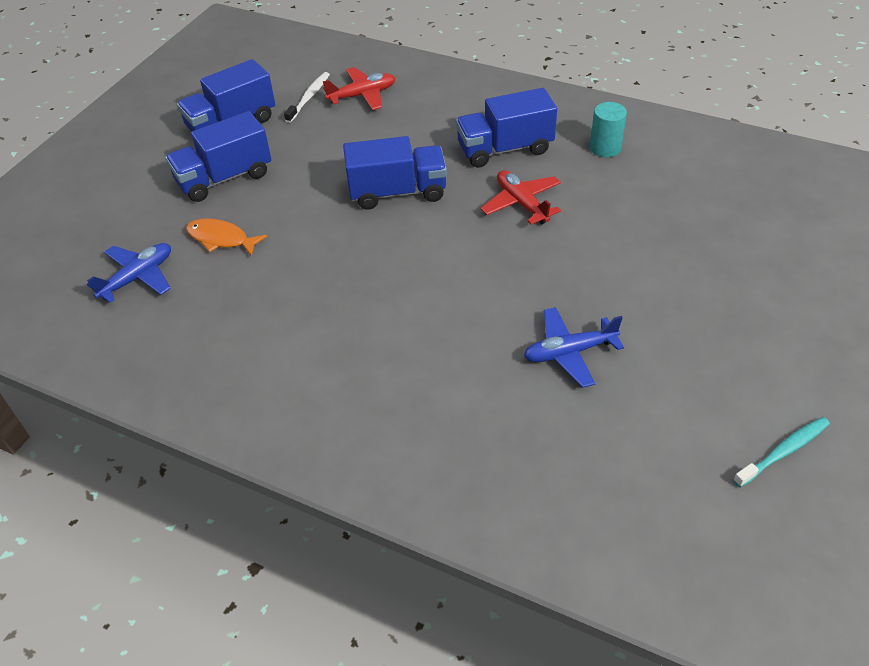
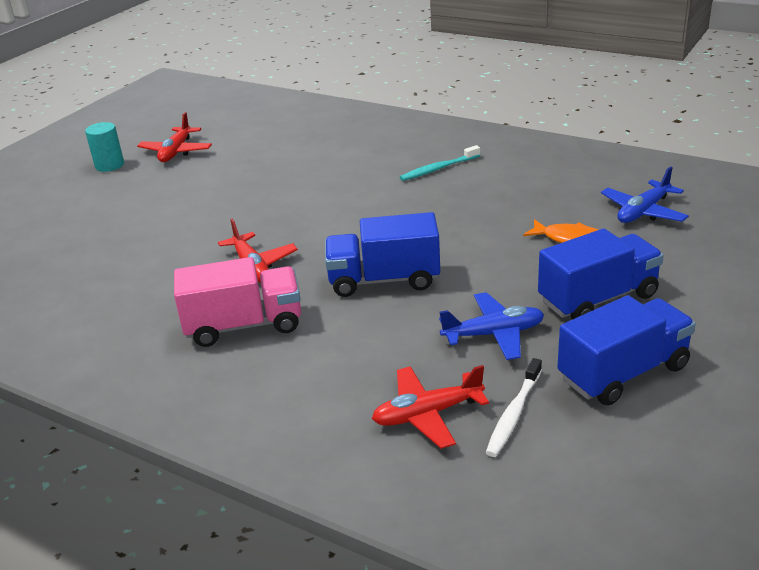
camera: 175 degrees left, 15 degrees down
blue truck [456,88,557,168] -> pink truck [174,257,301,347]
blue plane [524,307,624,388] -> blue plane moved to [439,292,544,360]
turquoise cylinder [590,102,627,157] -> turquoise cylinder moved to [85,122,124,172]
turquoise toothbrush [733,417,830,487] -> turquoise toothbrush moved to [400,145,480,181]
none -> red plane [137,112,212,162]

